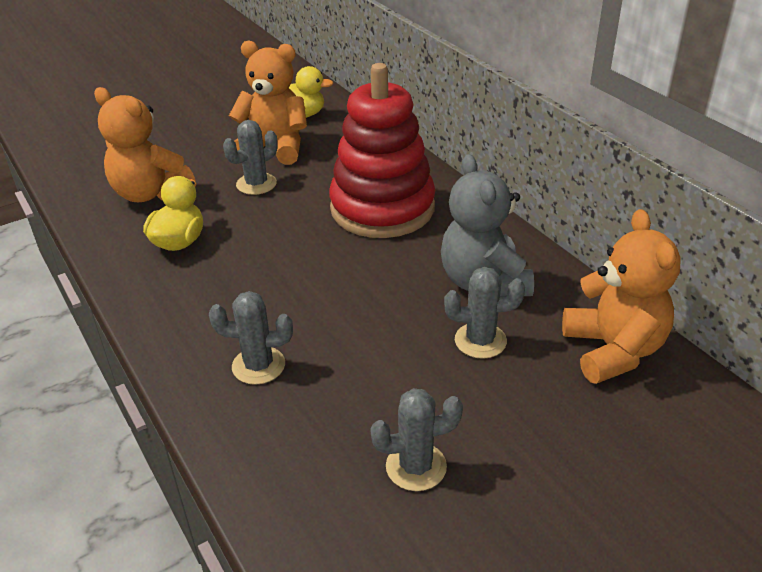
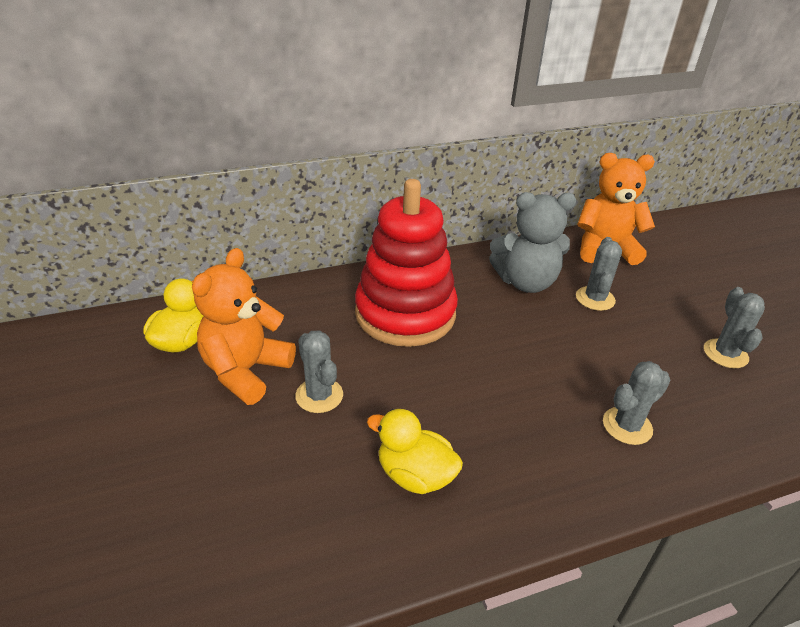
camera: 80 degrees left, 0 degrees up
orange teddy bear [94,87,195,202] -> none
grey cactus [209,291,293,385] -> grey cactus turned 45 degrees clockwise [603,361,671,445]

